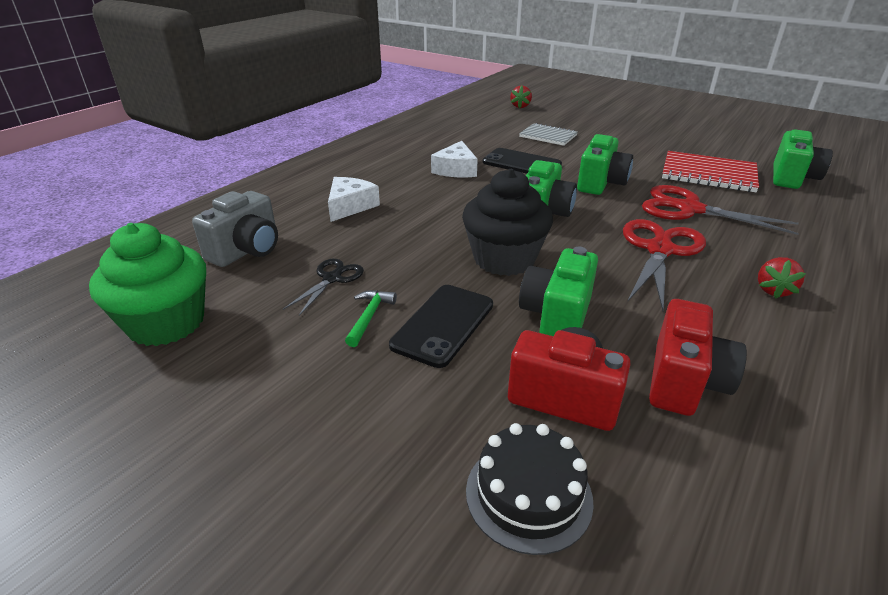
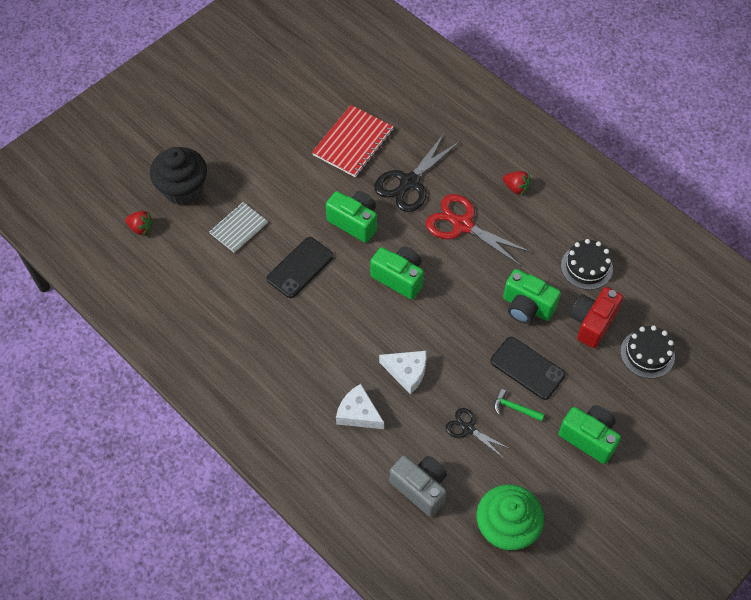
camera: 80 degrees left, 25 degrees up
white cheese [431,141,478,177] -> white cheese moved to [379,351,427,395]
black cupcake [462,169,553,276] -> black cupcake moved to [150,147,207,205]
red scissors [642,185,799,235] -> black scissors [374,132,461,212]
red camera [649,299,747,416] -> black cake [561,239,613,290]
green camera [773,129,833,189] -> green camera moved to [558,405,621,464]

